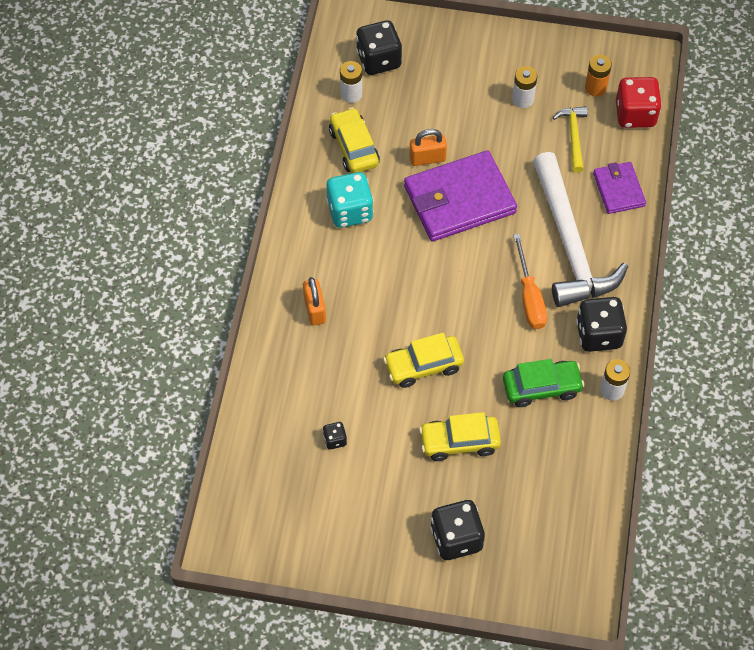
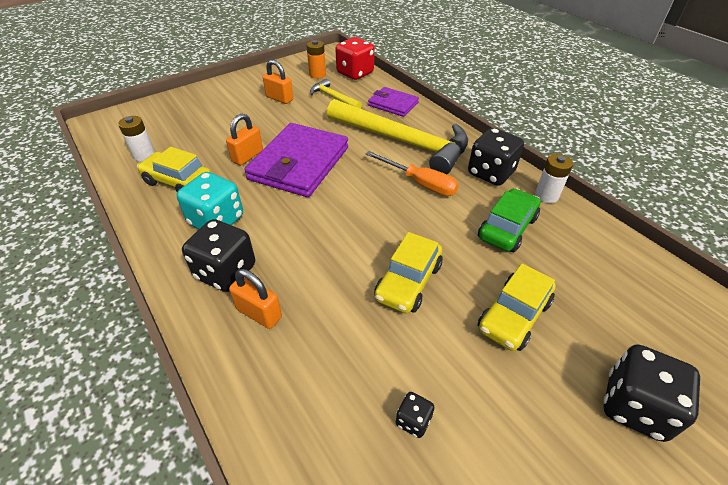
camera: 45 degrees left, 15 degrees down
black dice [356,20,402,75] -> black dice moved to [182,219,255,292]
white battery [512,66,537,108] -> orange padlock [263,59,293,104]
white hammer [533,152,628,307] -> yellow hammer [327,99,468,174]

